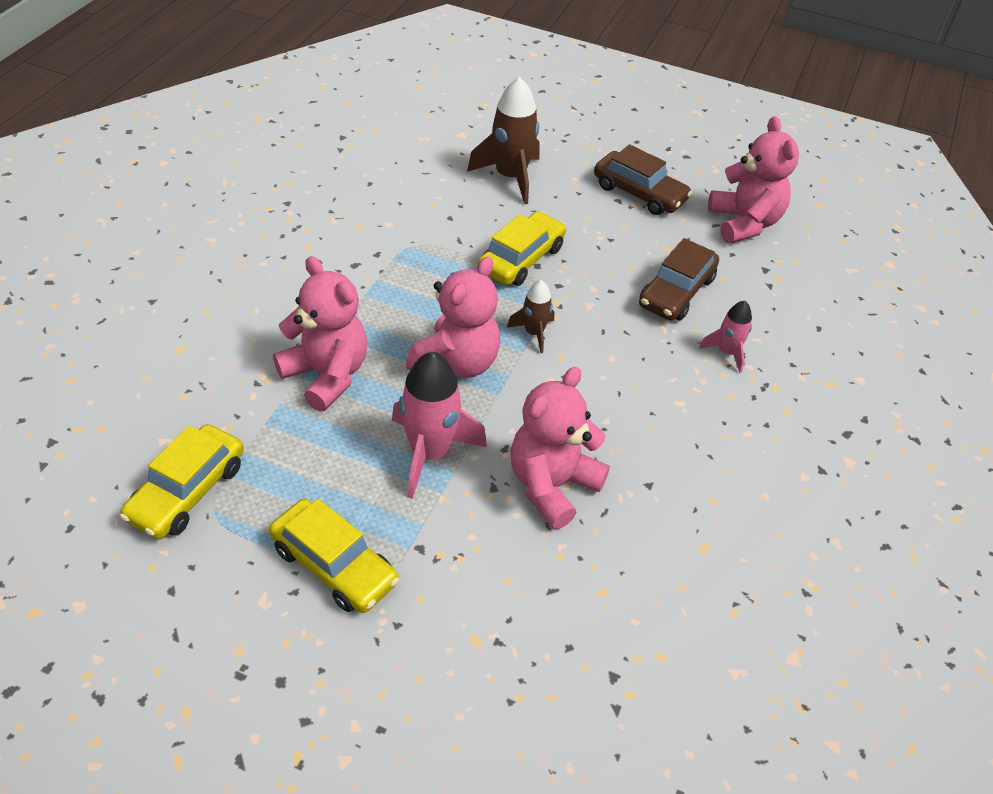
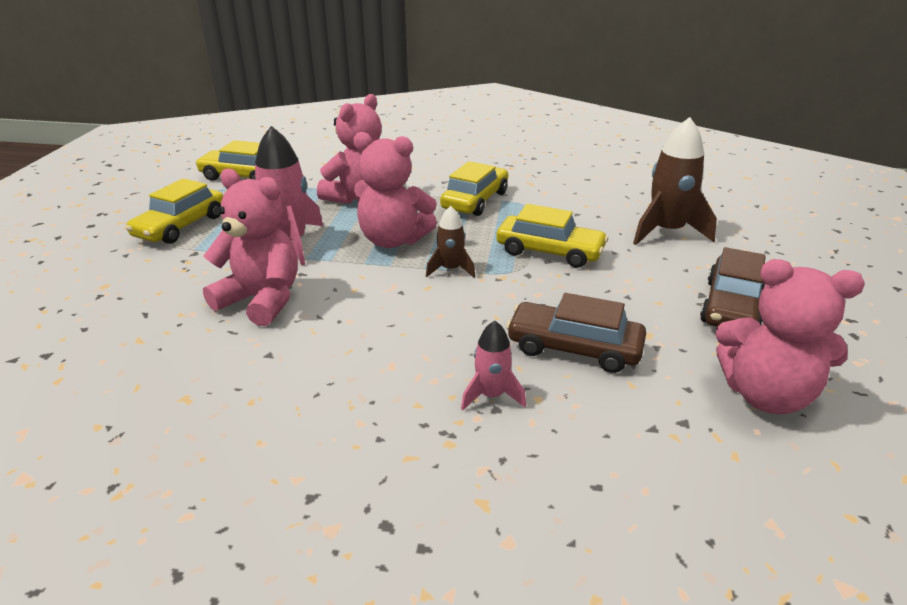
camera: 80 degrees right, 15 degrees down
pink teddy bear [708,116,799,243] -> pink teddy bear turned 45 degrees clockwise [715,259,865,414]
none -> yellow car [440,161,508,216]

